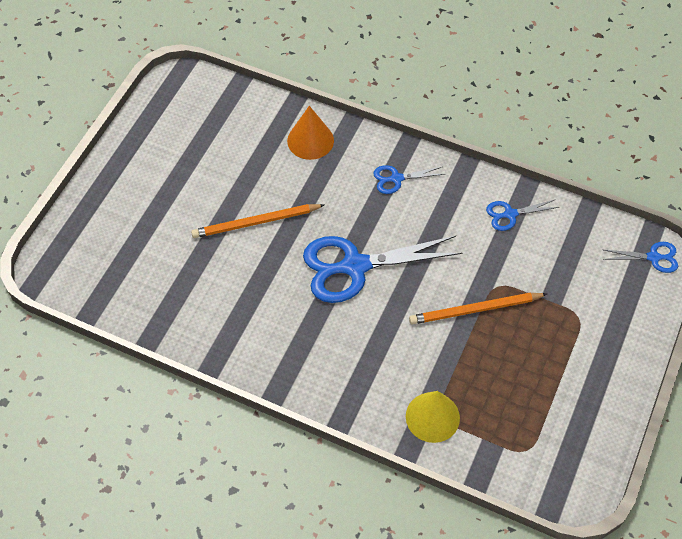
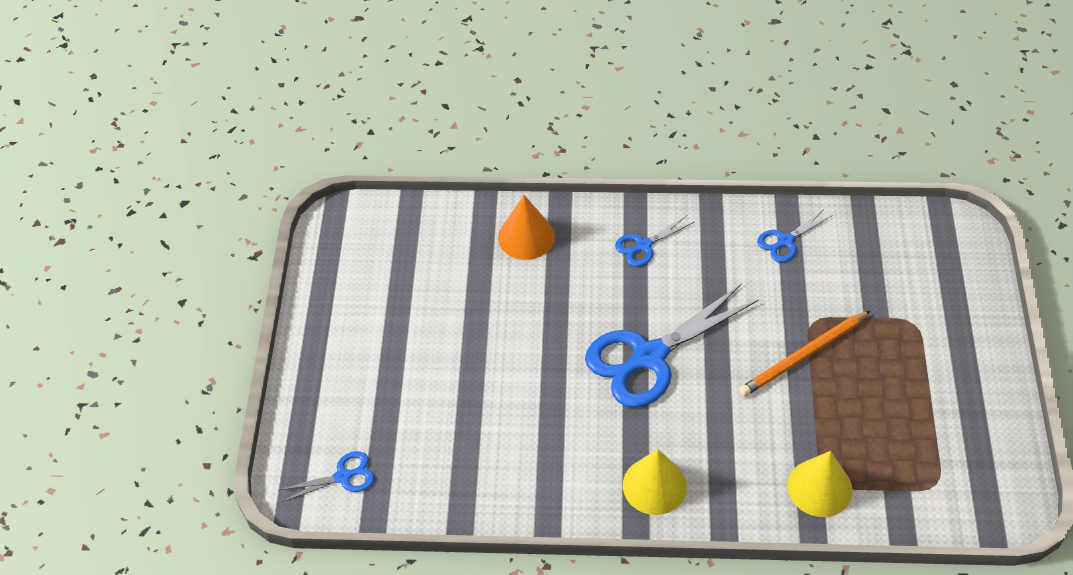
camera: 20 degrees left, 5 degrees down
orange pencil [191,204,324,238] -> none
blue scissors [603,242,678,273] -> blue scissors moved to [279,451,375,502]
none -> yellow cone [623,449,687,515]

